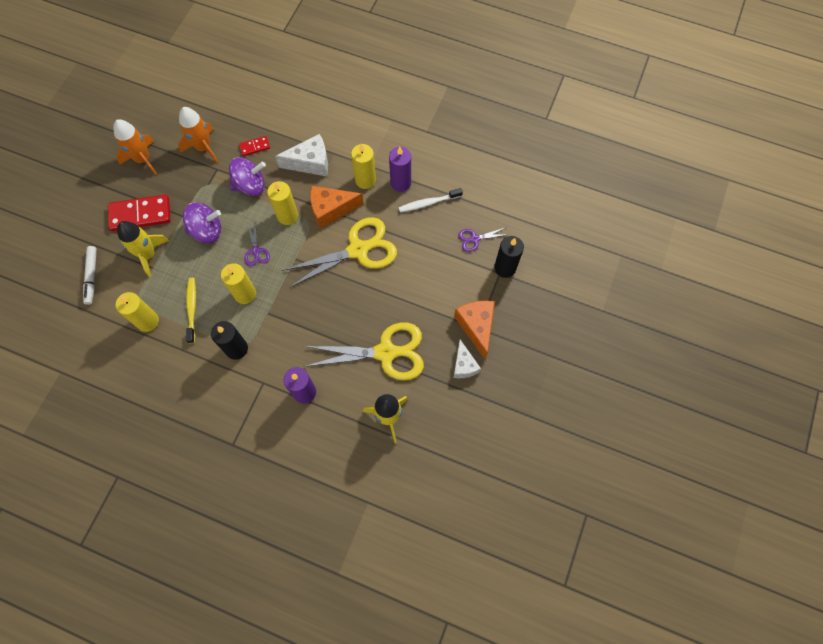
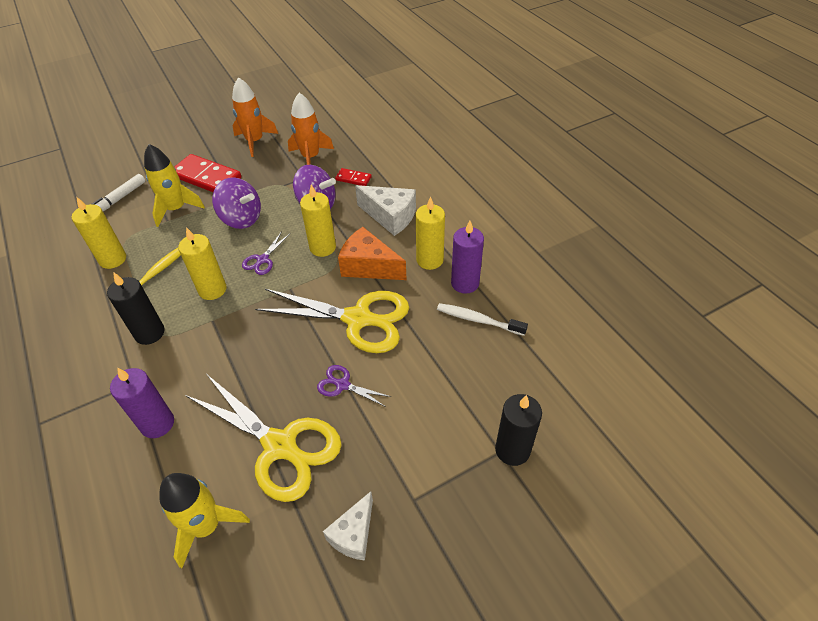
camera: 40 degrees right, 20 degrees down
orange cheese [454,301,495,359] -> none
purple scissors [458,228,509,252] -> purple scissors moved to [317,365,391,407]

